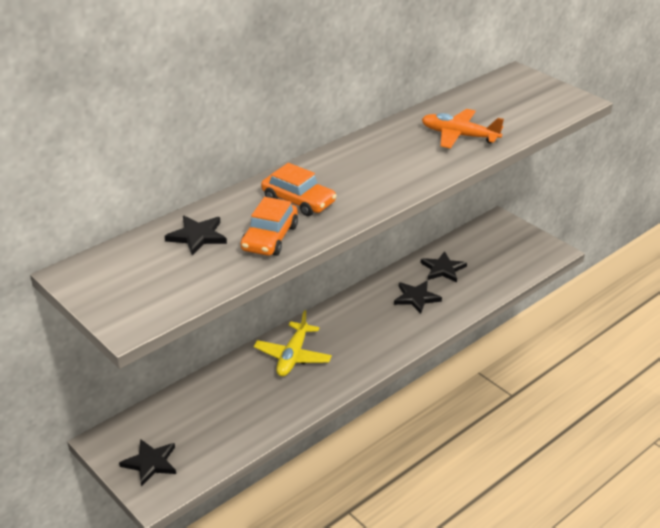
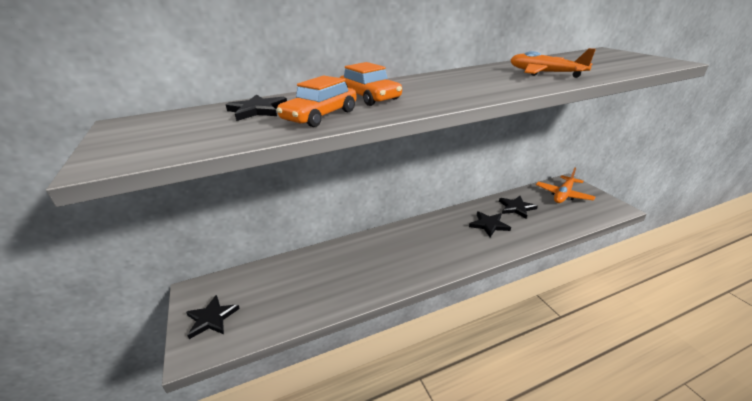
camera: 20 degrees right, 5 degrees down
yellow plane [254,310,332,376] -> none
none -> orange plane [536,168,595,203]

